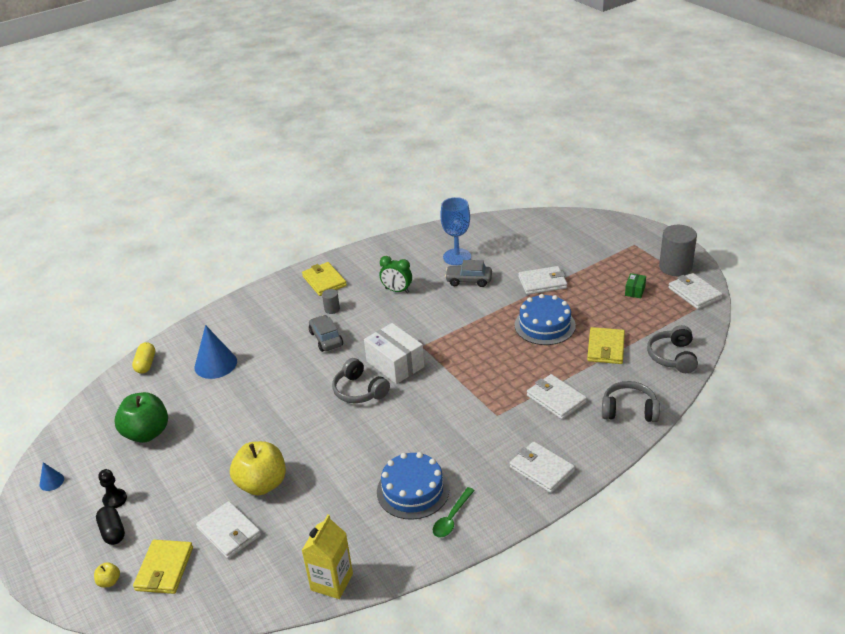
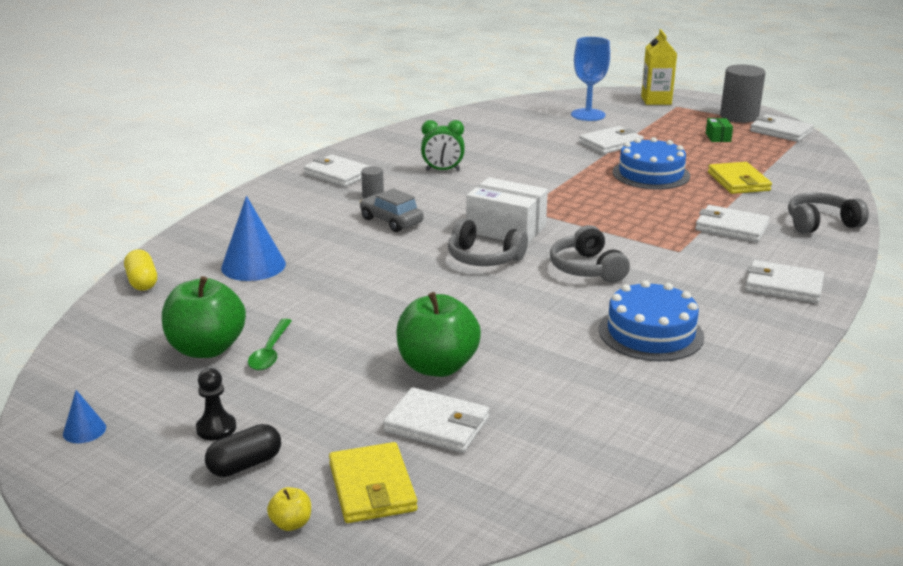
camera: 25 degrees left, 10 degrees down
black capsule [96,506,125,545] -> black capsule turned 75 degrees counterclockwise [205,424,281,477]
yellow apple [230,441,286,495] -> green apple [396,292,481,377]
yellow carton [301,515,353,599] -> yellow carton moved to [641,29,677,105]
yellow wallet [302,262,347,296] -> white wallet [304,154,370,187]
green spoon [433,487,475,538] -> green spoon moved to [248,318,292,370]
blue goblet [440,197,471,265] -> blue goblet moved to [571,37,610,121]
grey car [445,260,492,287] -> none
grey headphones [647,325,698,373] -> grey headphones moved to [550,225,630,283]

